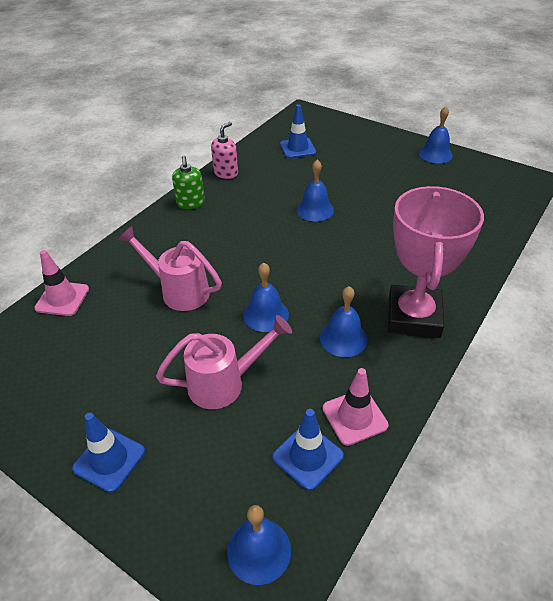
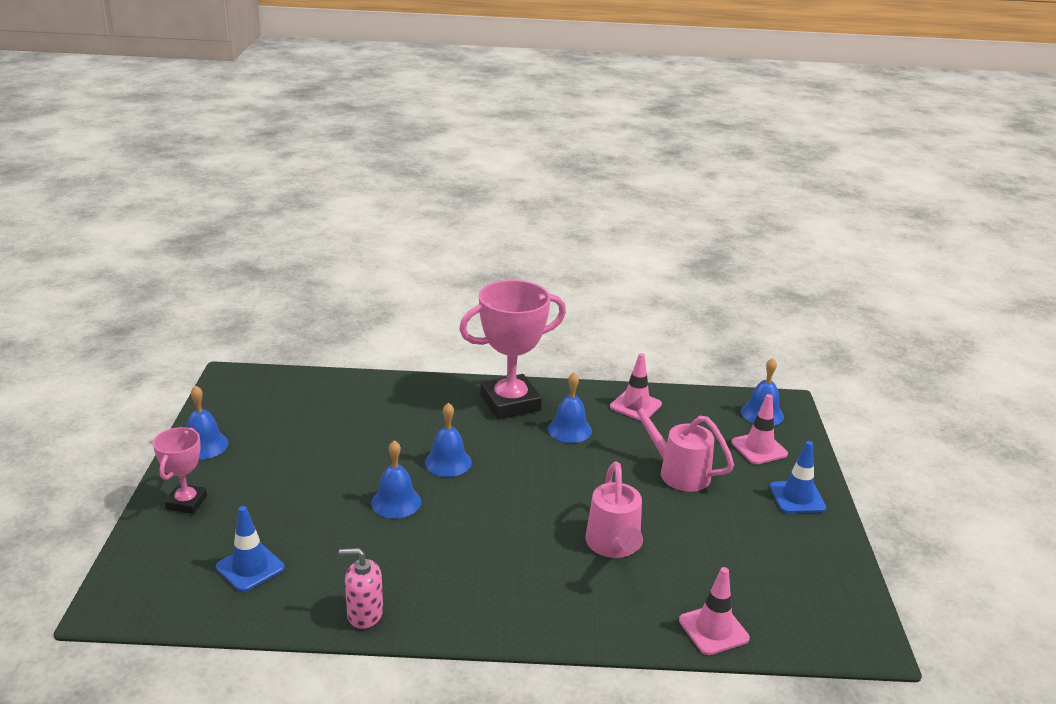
camera: 125 degrees left, 15 degrees down
green soap dispenser [172,156,205,209] -> none
blue bell [243,263,289,332] -> blue bell moved to [425,403,472,477]
blue traffic cone [272,409,344,491] -> none
none -> pink trophy [153,427,207,514]
none -> pink traffic cone [731,394,788,464]

